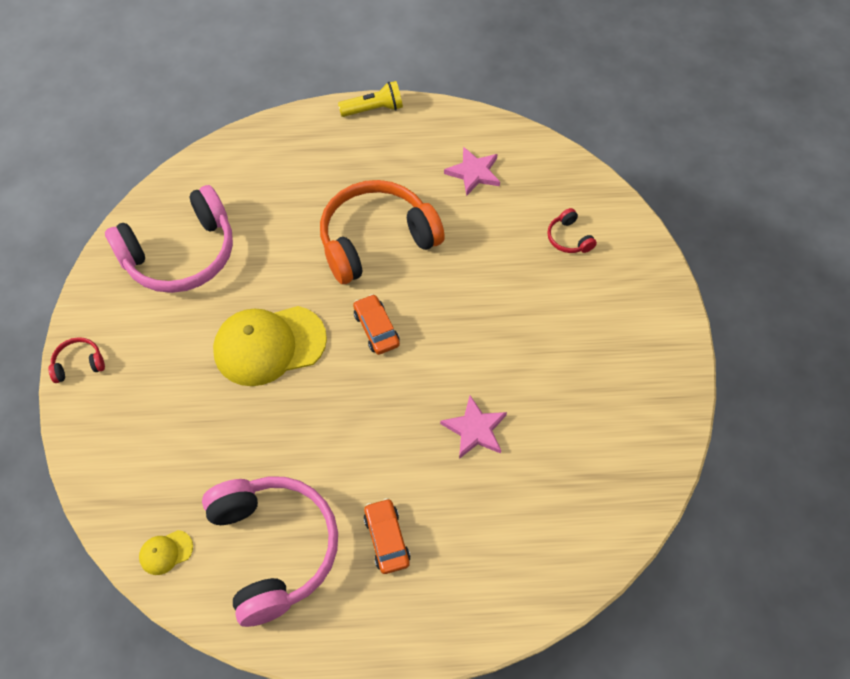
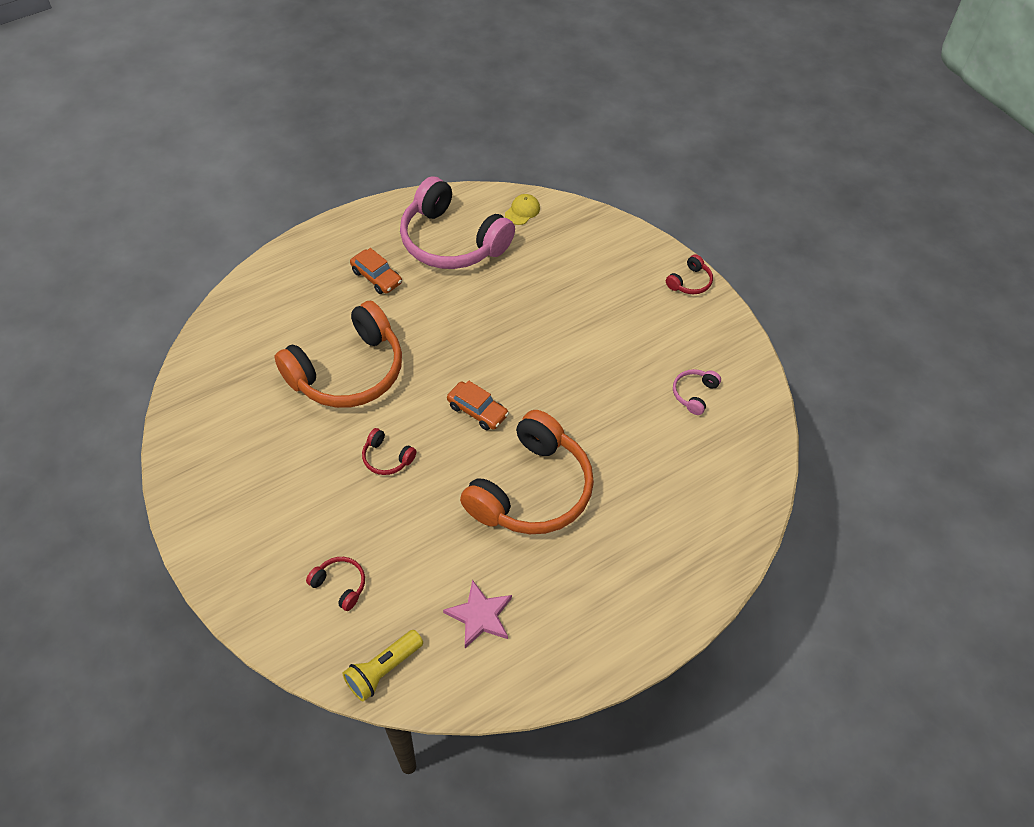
camera: 150 degrees right, 5 degrees down
pink headphones [105,185,233,293] -> pink headphones [673,369,721,415], size x0.41
yellow cap [213,306,327,386] -> none
yellow flashlight [338,81,403,117] -> yellow flashlight moved to [342,630,423,702]
pink star [440,395,507,459] -> orange headphones [275,301,402,408]
none -> red headphones [362,428,416,475]

